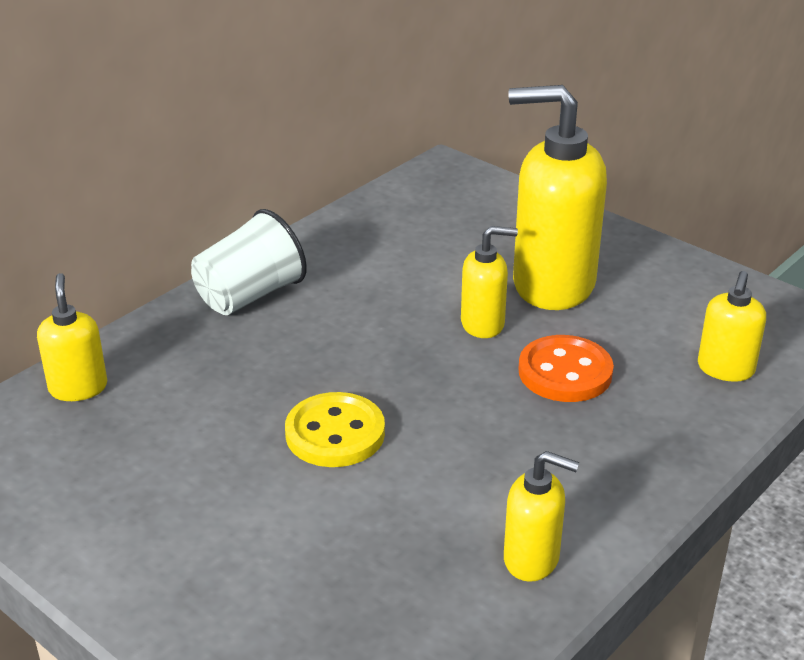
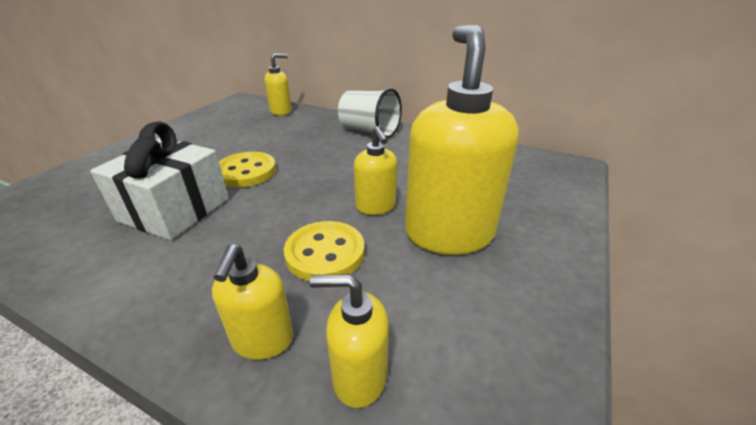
camera: 75 degrees right, 0 degrees up
yellow soap dispenser [504,451,579,582] -> yellow soap dispenser moved to [212,244,294,360]
orange button [518,335,614,402] -> yellow button [284,221,365,281]
none -> white gift [90,121,229,240]

